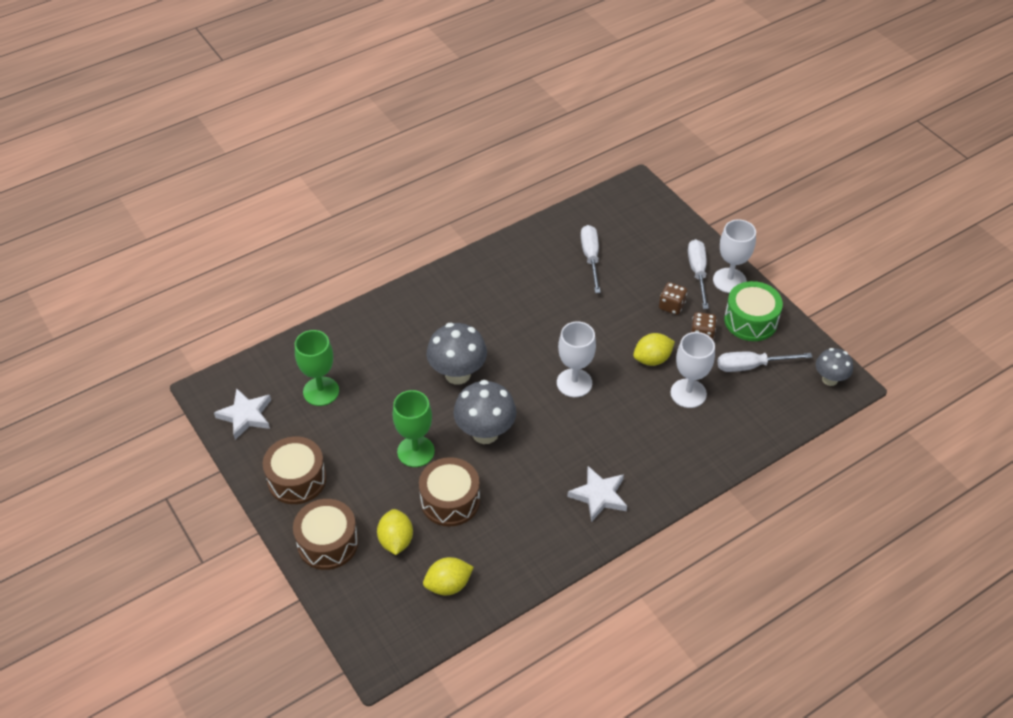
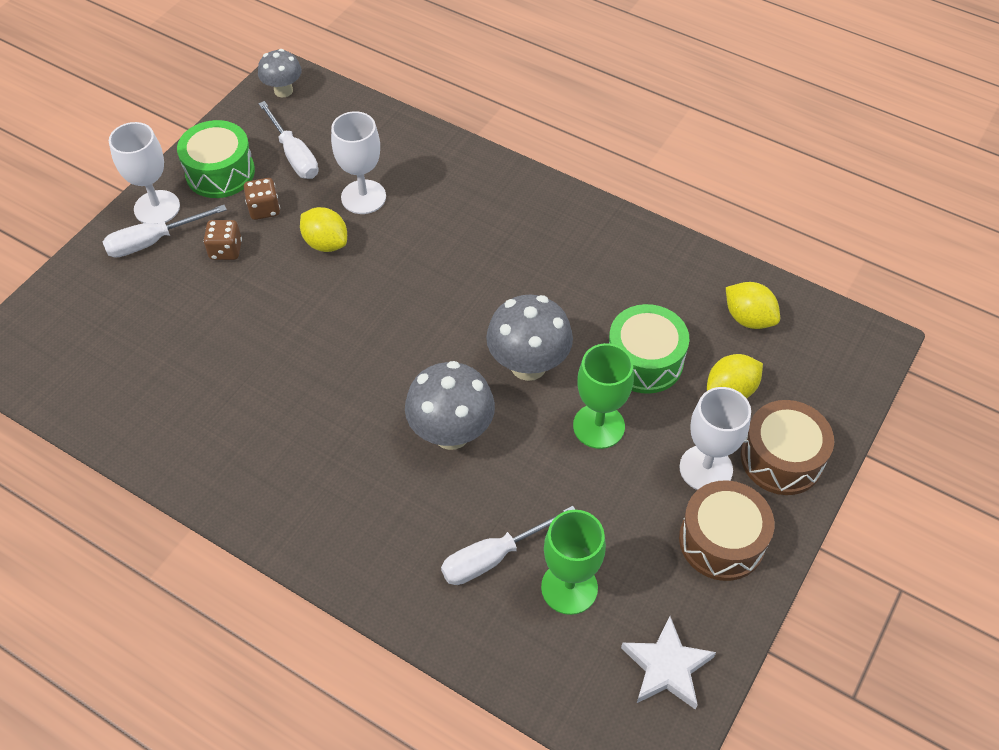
camera: 115 degrees left, 5 degrees up
brown drum [419,457,480,527] -> green drum [609,304,689,394]
white goblet [557,322,596,397] -> white goblet moved to [679,387,751,490]
white star [567,466,627,522] -> none
white screwdriver [581,225,601,293] -> white screwdriver moved to [441,506,576,585]

